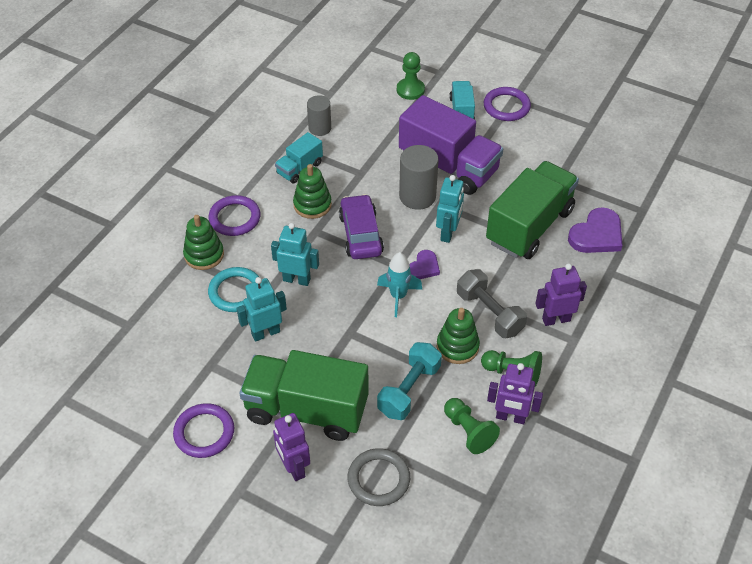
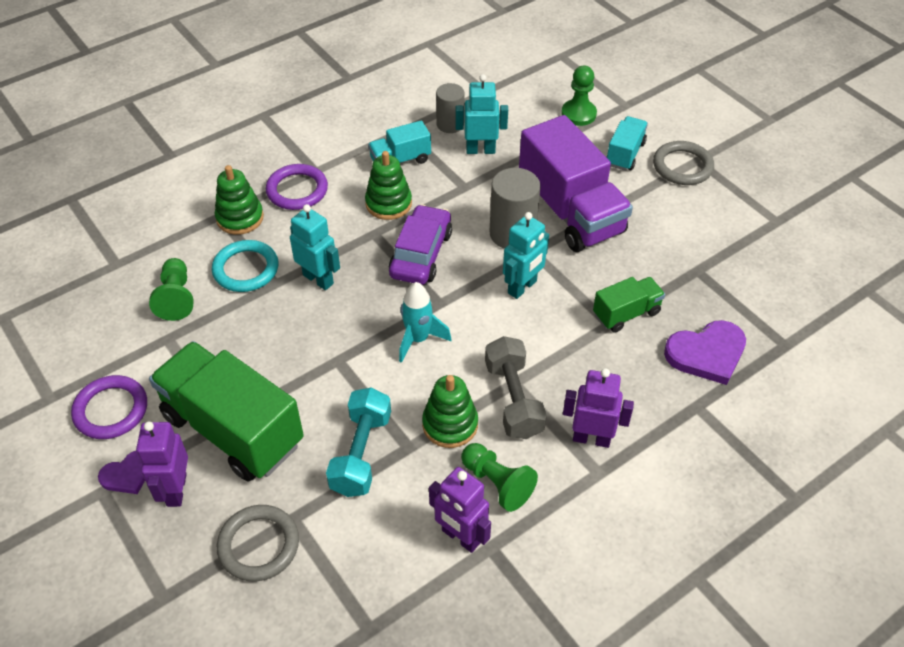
camera: 25 degrees right, 0 degrees up
turquoise robot [237,277,287,342] -> turquoise robot moved to [455,74,508,154]
turquoise dumbbell [377,342,442,420] -> turquoise dumbbell turned 45 degrees counterclockwise [326,388,391,497]
purple heart [409,250,440,279] -> purple heart moved to [98,451,145,494]
green pawn [444,398,500,454] -> green pawn moved to [149,258,194,321]
purple ring [484,87,531,121] -> grey ring [653,141,714,185]
green truck [486,161,579,259] -> green truck [593,277,665,333], size x0.49

